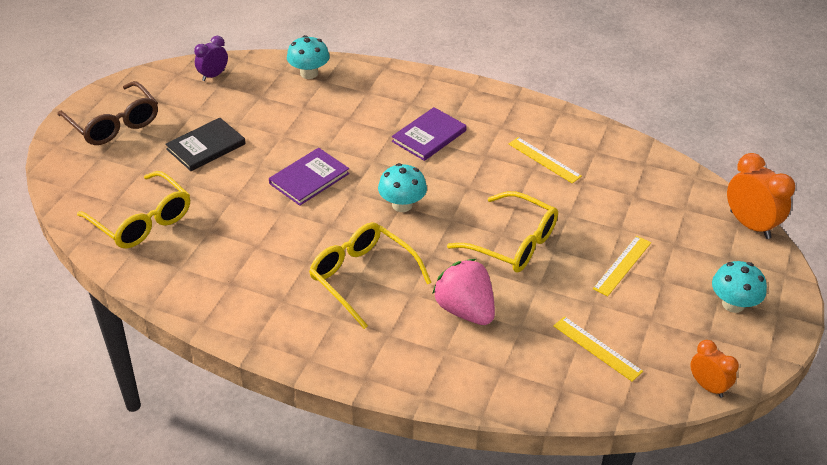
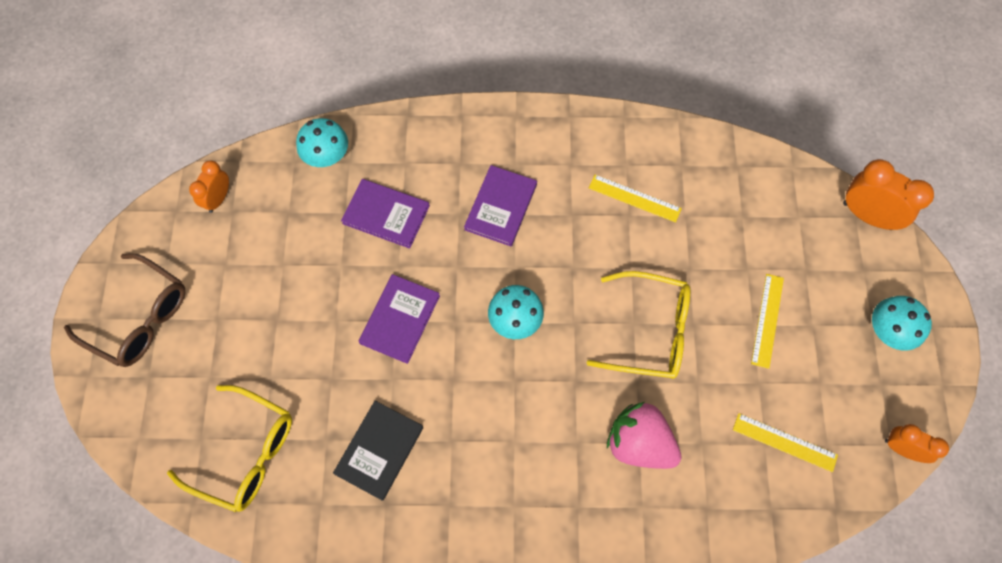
camera: 20 degrees left, 25 degrees up
black book [165,118,246,171] -> black book moved to [333,401,423,501]
purple clock [194,36,228,81] -> orange clock [189,161,229,213]
yellow glasses [309,222,432,329] -> none
none -> purple book [341,179,430,249]

